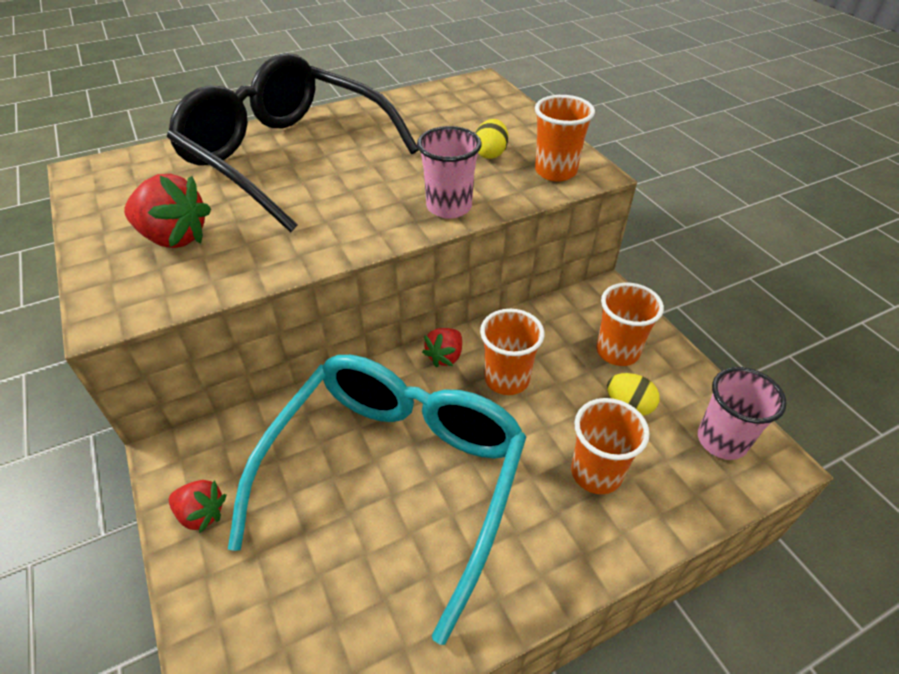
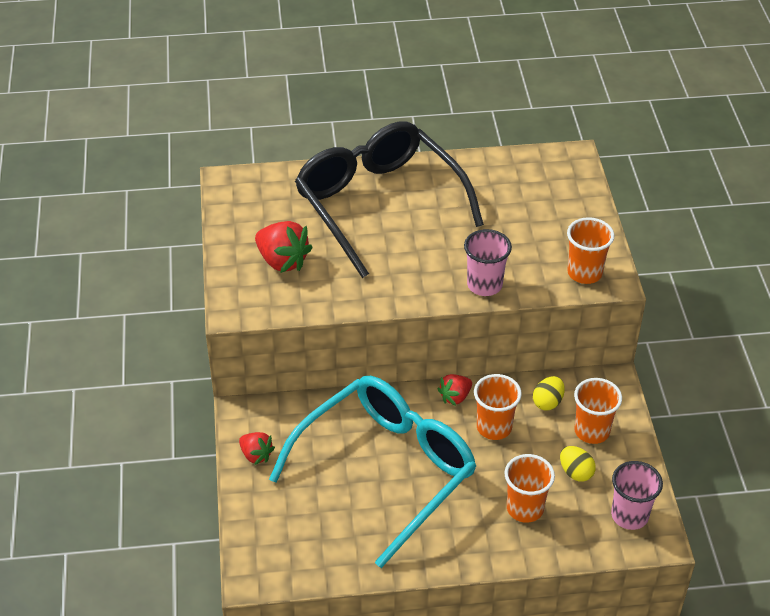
camera: 20 degrees right, 0 degrees up
yellow egg [476,119,508,159] -> yellow egg moved to [533,376,565,410]

